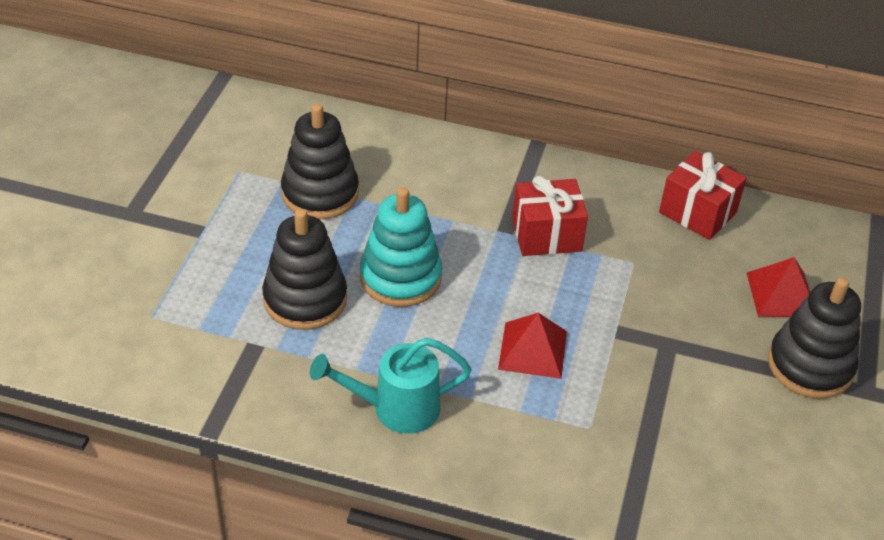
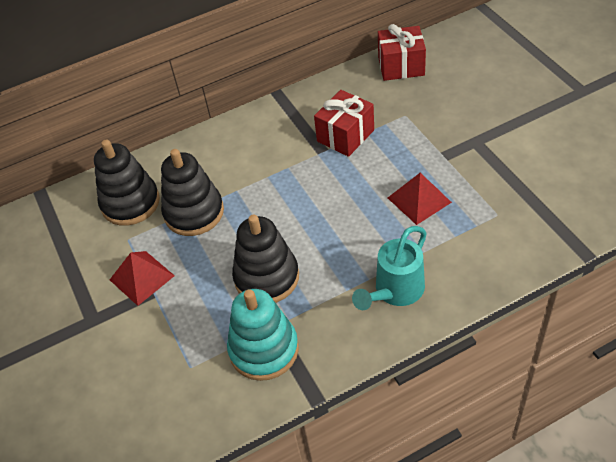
camera: 35 degrees left, 5 degrees up
turquoise stacking toy [360,187,442,307] -> turquoise stacking toy moved to [227,289,299,381]
red pyramid [747,257,810,317] -> red pyramid moved to [110,251,175,306]
black stacking toy [768,277,861,399] -> black stacking toy moved to [94,140,160,226]

